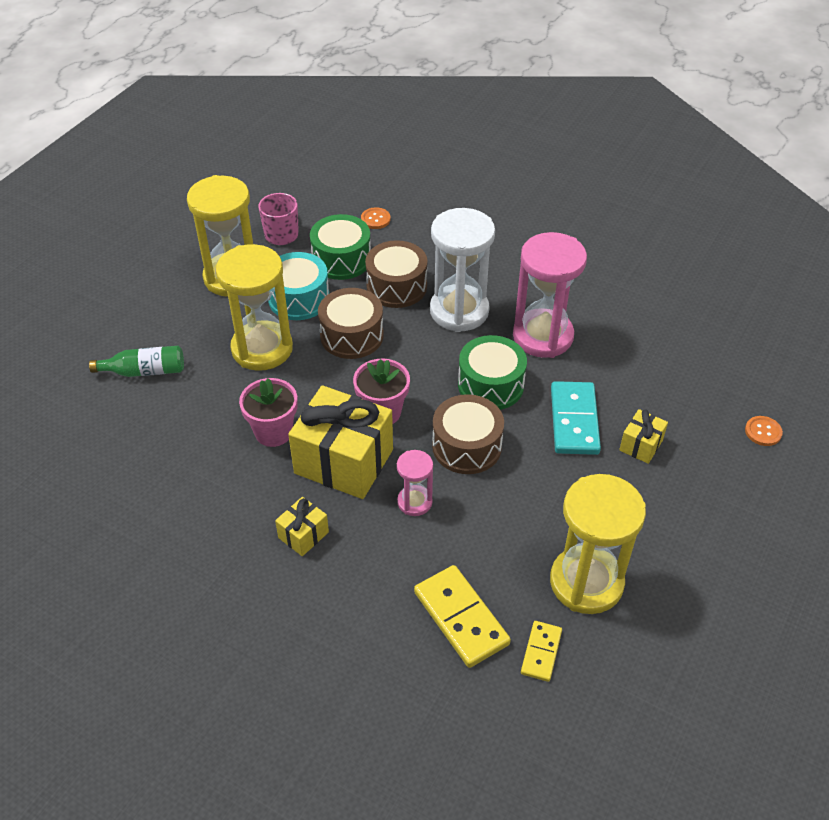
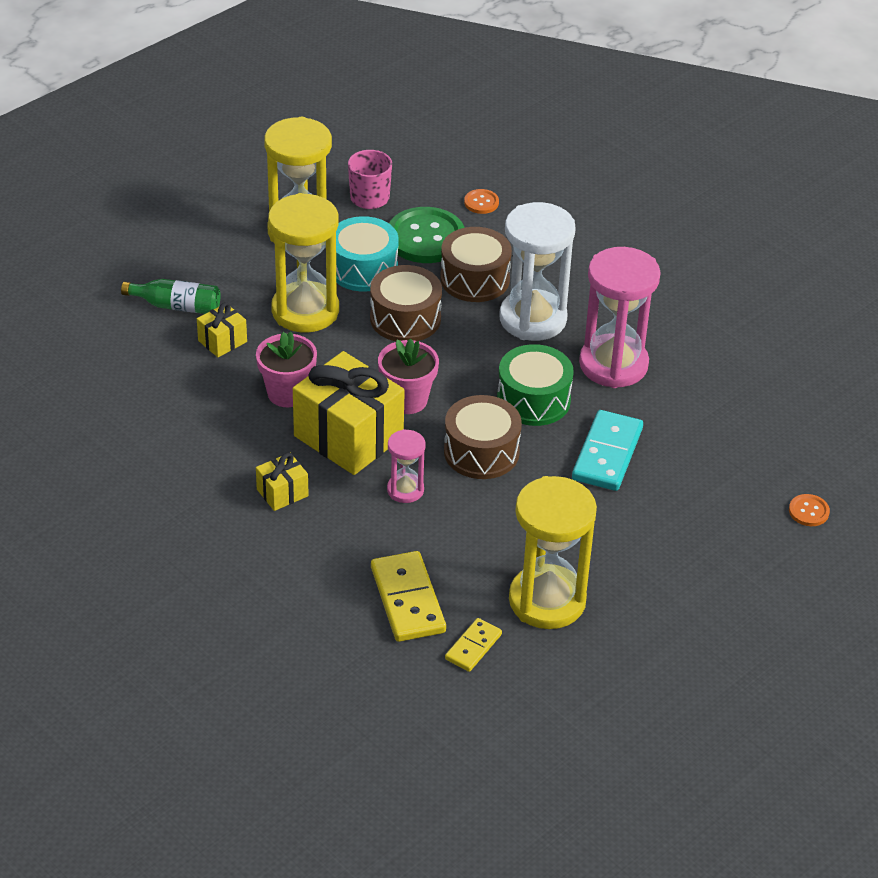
camera: 15 degrees right, 5 degrees down
green drum [310,214,371,280] -> green button [389,207,465,263]
yellow gift [619,409,668,464] -> yellow gift moved to [197,302,247,357]

